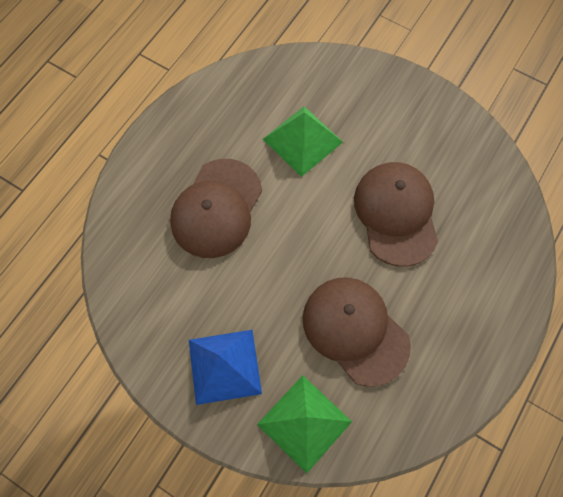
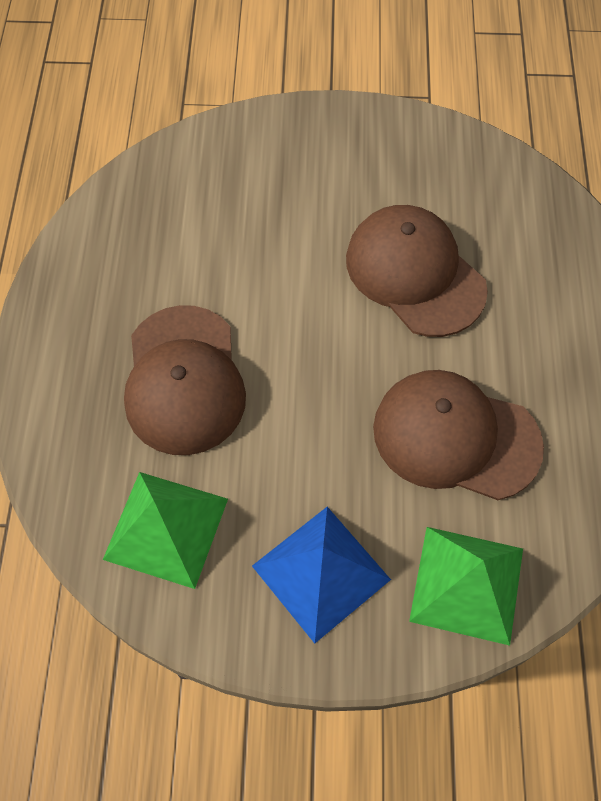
camera: 30 degrees left, 5 degrees down
green pyramid [263,106,343,177] -> green pyramid moved to [103,472,228,589]

